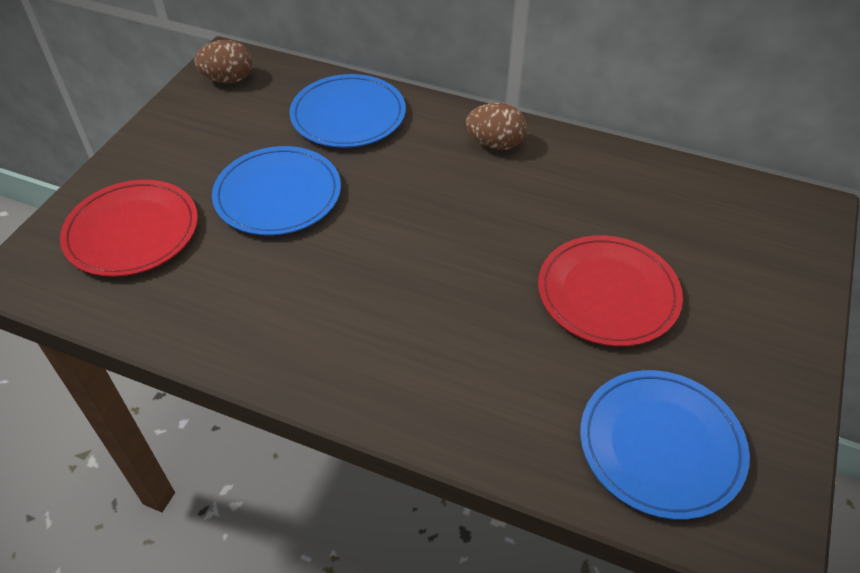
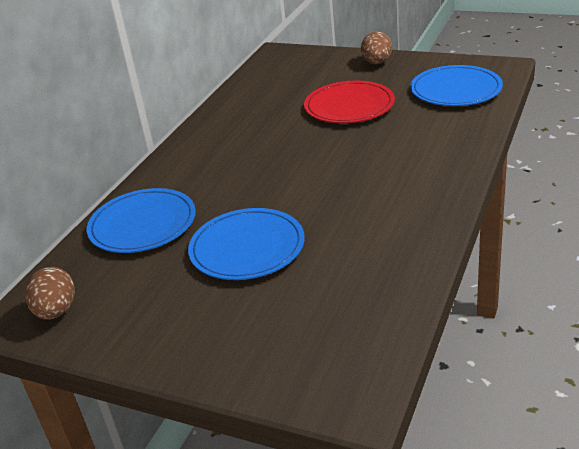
camera: 85 degrees left, 15 degrees down
red plate [60,180,198,277] -> none
brown egg [466,103,527,150] -> brown egg moved to [361,32,392,64]

